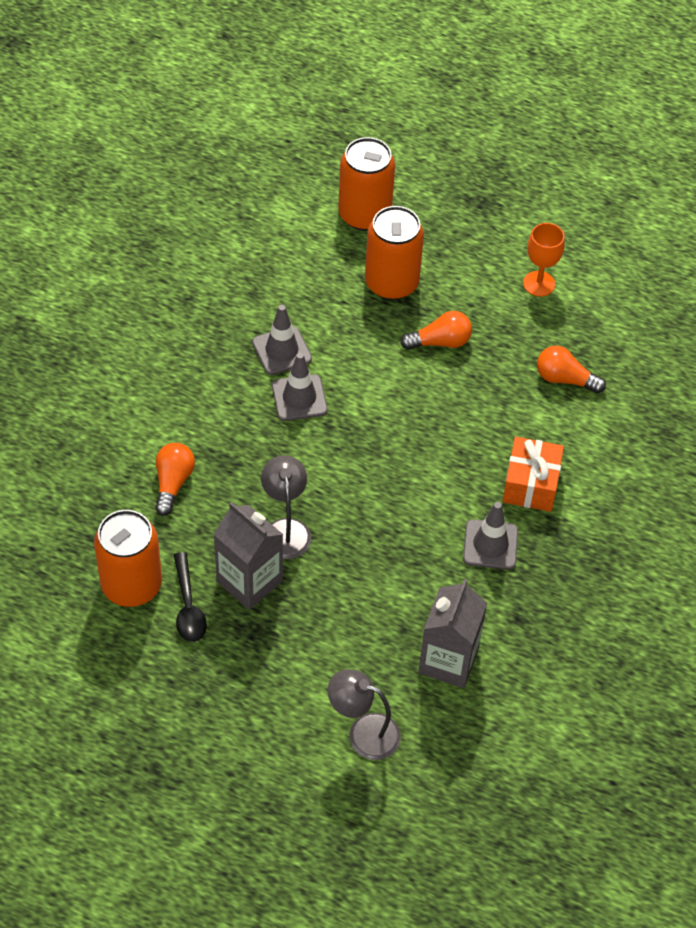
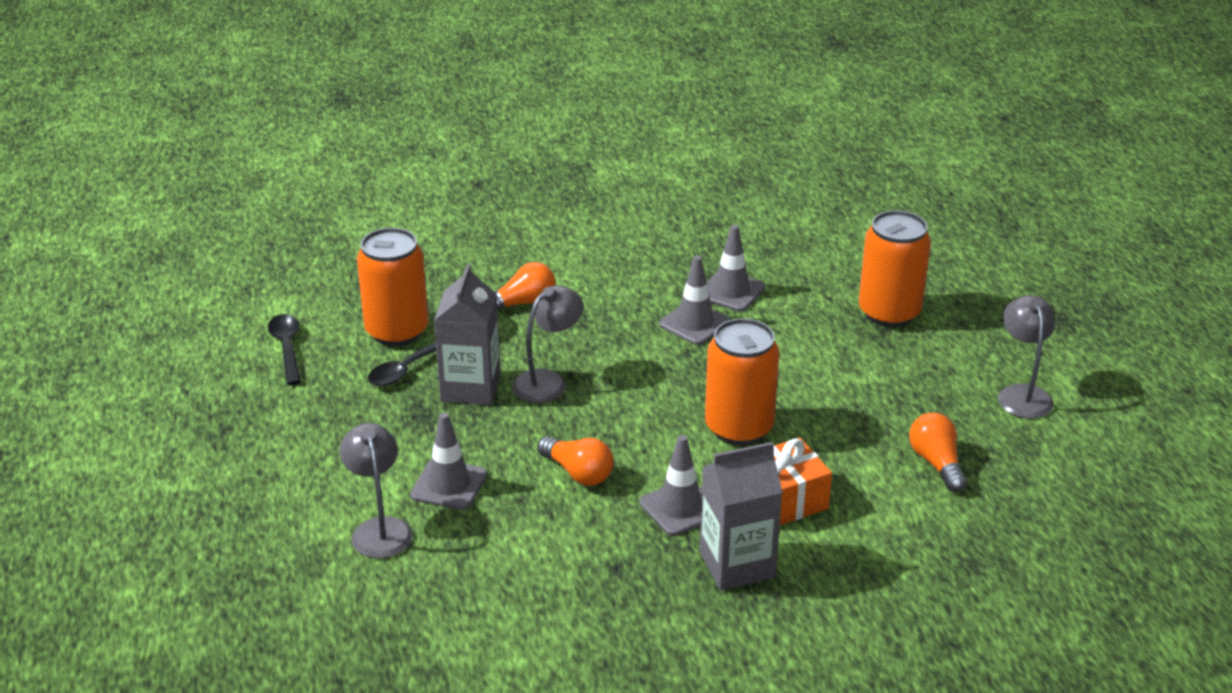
camera: 55 degrees right, 20 degrees down
orange can [338,137,395,231] -> orange can moved to [705,318,779,445]
orange light bulb [400,311,472,350] -> orange light bulb moved to [537,436,614,486]
grey carton [418,579,487,688] -> grey carton moved to [700,442,783,590]
orange goblet [523,223,565,297] -> grey lamp [998,295,1055,419]
none -> black spoon [268,314,301,385]
none -> grey traffic cone [410,412,487,510]

